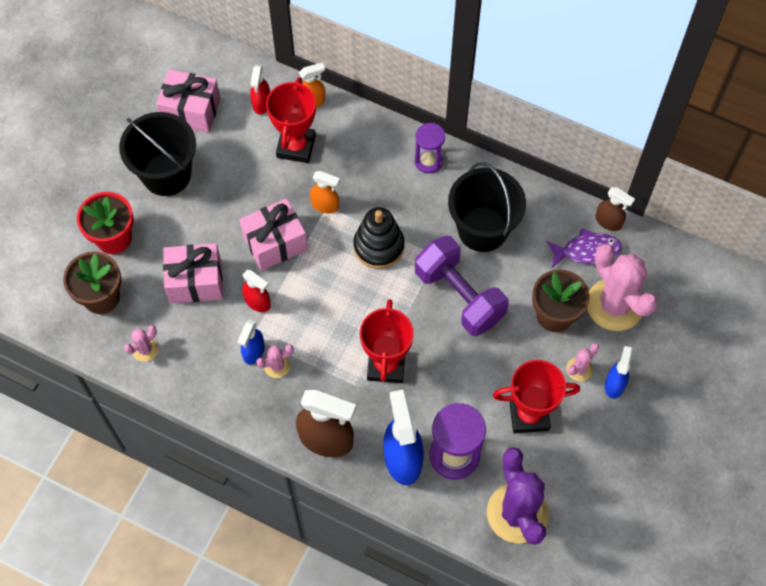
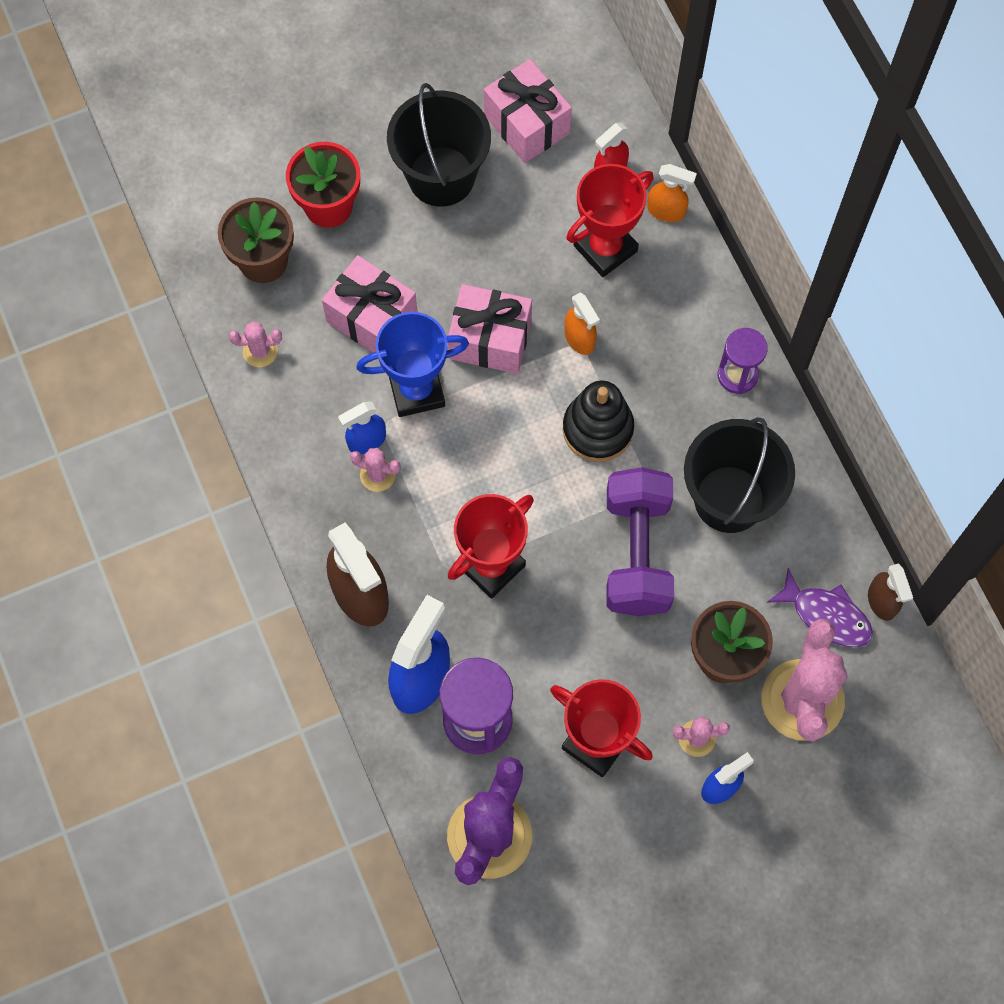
camera: 40 degrees right, 5 degrees up
red spray bottle [242,270,271,312] -> blue trophy [356,312,469,417]

